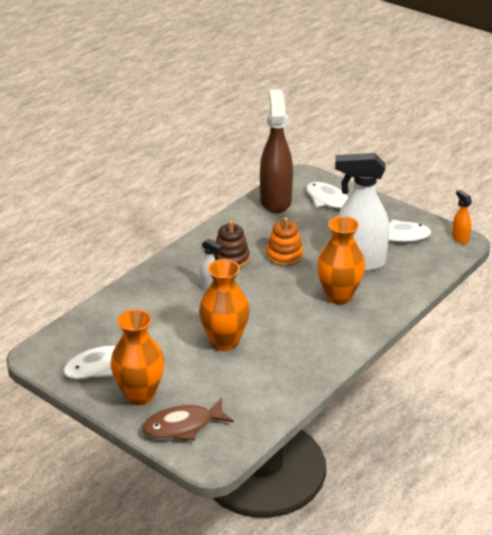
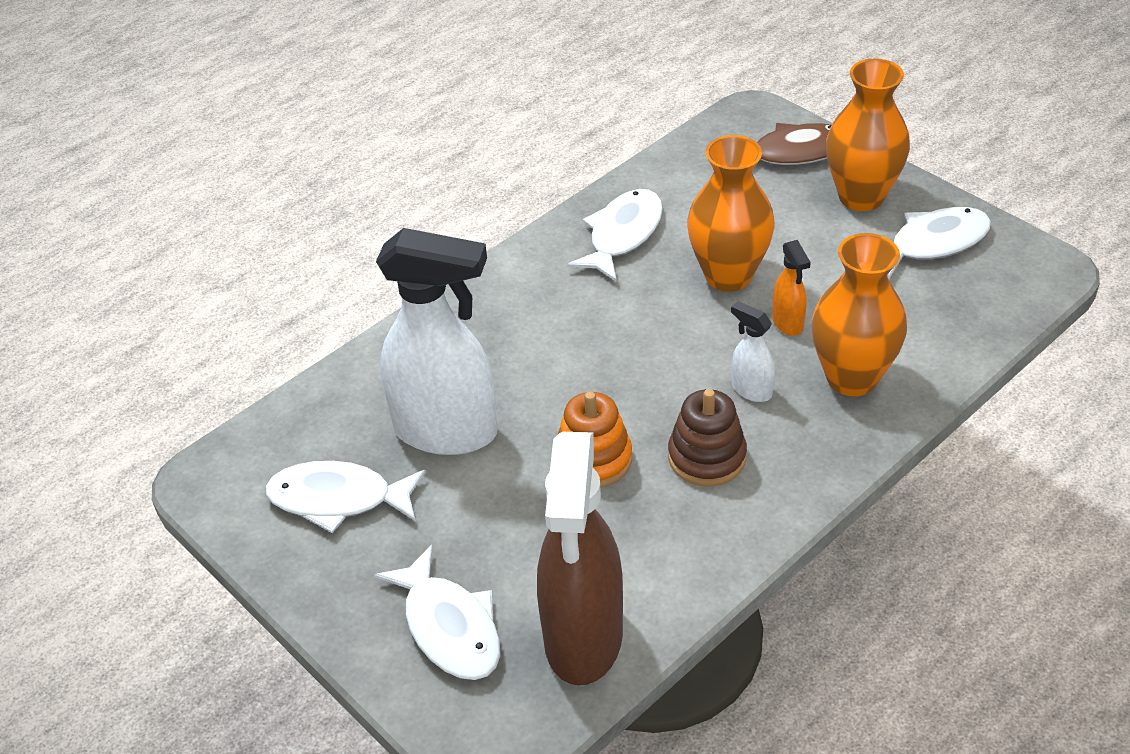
camera: 170 degrees left, 10 degrees up
orange vase [317,216,365,304] -> orange vase moved to [811,233,907,396]
orange spray bottle [452,190,472,244] -> orange spray bottle moved to [772,240,811,336]
none -> white fish [567,189,663,282]

